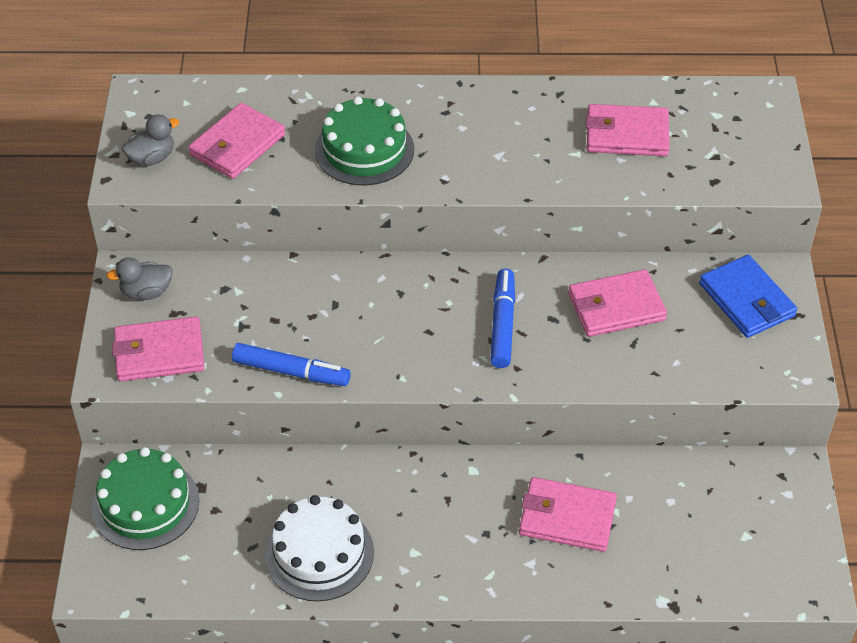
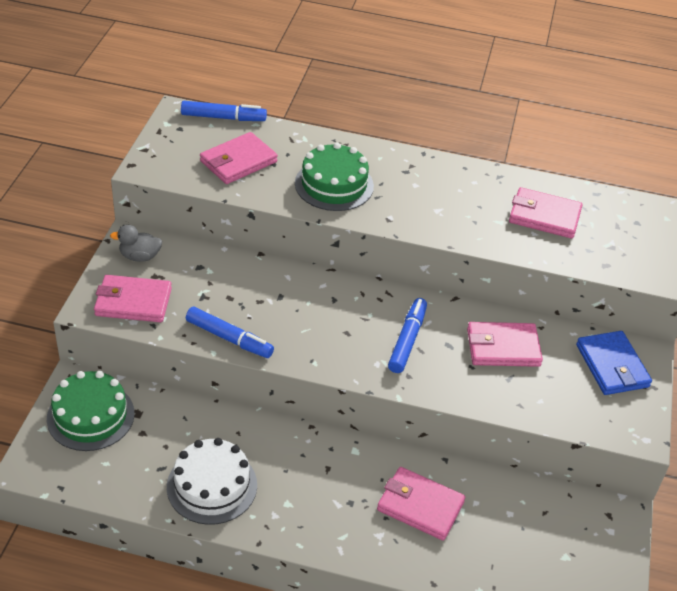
camera: 10 degrees right, 5 degrees down
grey duck [122,114,179,166] -> none
none -> blue marker [181,101,267,121]

